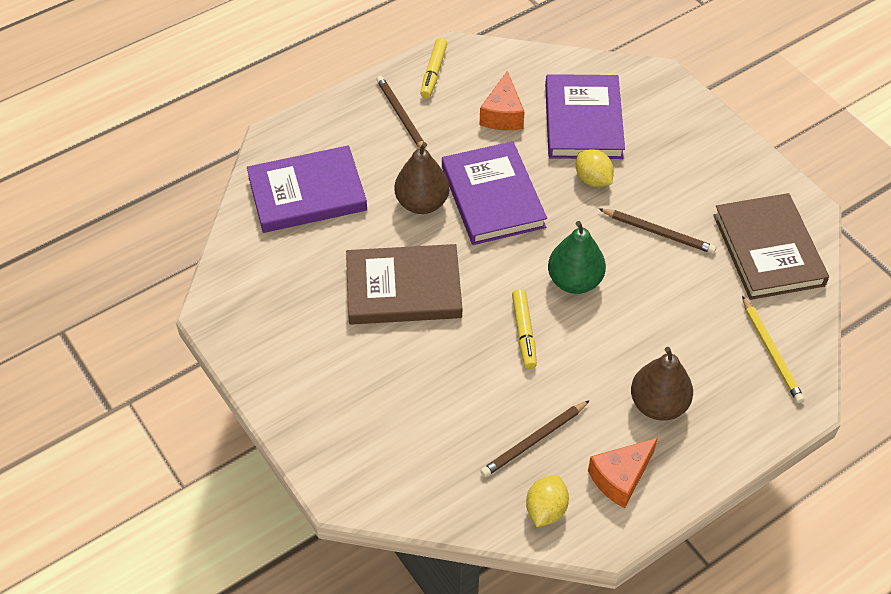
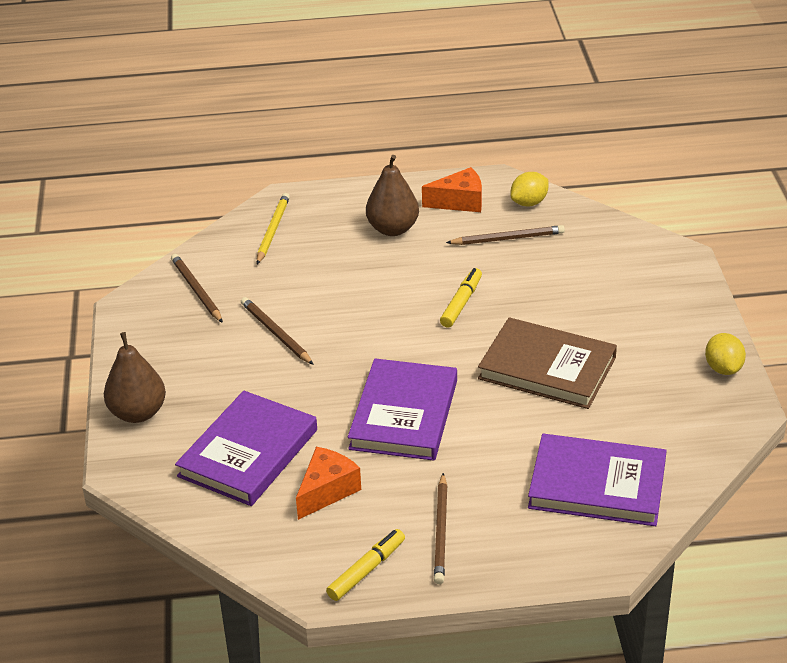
camera: 150 degrees left, 15 degrees down
brown pear [394,142,449,214] -> brown pear moved to [104,332,166,423]
green pear [548,221,606,294] -> none
yellow lemon [576,149,614,187] -> yellow lemon moved to [705,333,746,375]
brown book [713,193,829,300] -> brown pencil [171,254,223,323]

